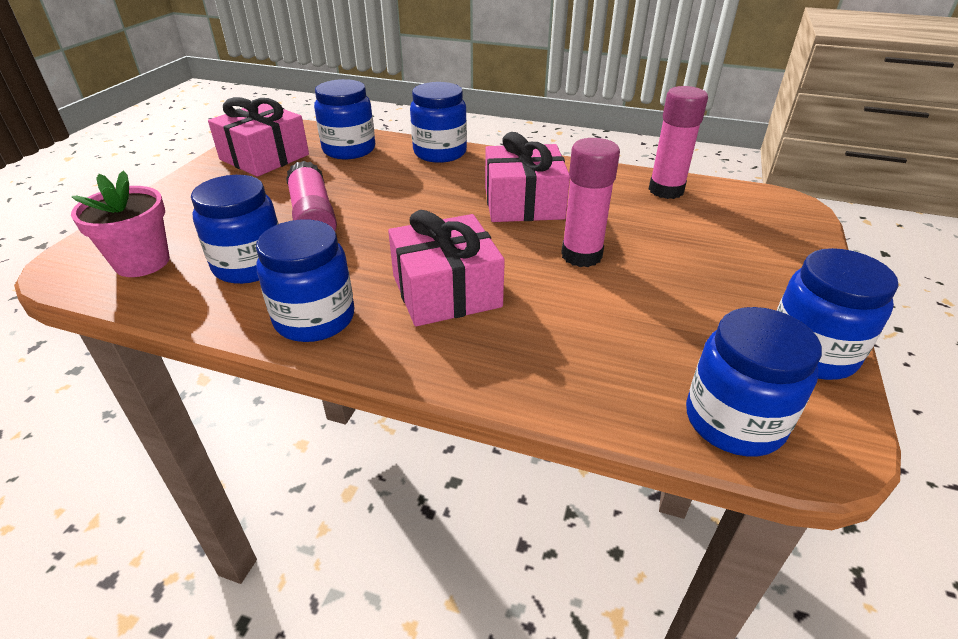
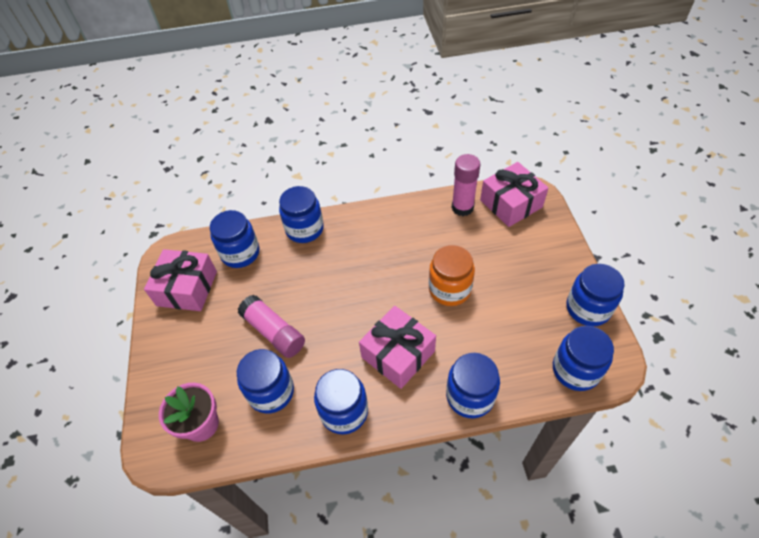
camera: 25 degrees left, 15 degrees up
pink gift [485,132,570,222] -> pink gift moved to [480,162,548,227]
pink glue stick [561,138,620,267] -> orange jar [429,245,475,306]
none -> blue jar [446,353,500,418]

